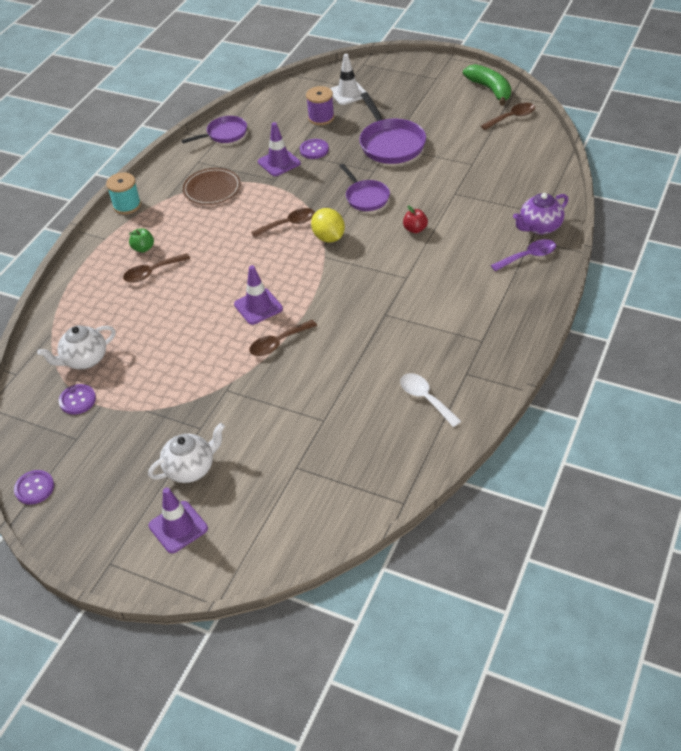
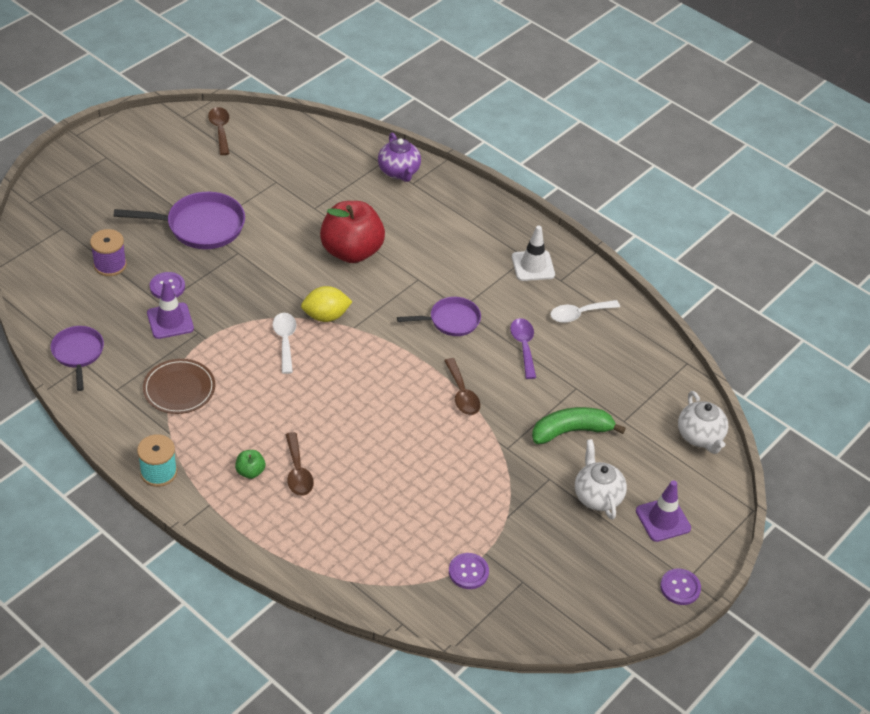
camera: 80 degrees left, 0 degrees up
purple button [14,470,54,505] -> purple button moved to [660,568,701,605]
white teapot [37,325,116,369] -> white teapot moved to [678,391,728,454]
purple traffic cone [234,265,283,325] -> none
brown spoon [251,208,315,238] -> white spoon [273,313,296,374]
white traffic cone [330,54,366,105] -> white traffic cone moved to [512,225,555,281]
purple pan [339,164,390,211] -> purple pan moved to [397,297,481,336]
red apple [403,205,428,233] -> red apple [320,201,385,263], size x2.44
green banana [463,64,511,105] -> green banana moved to [532,407,626,444]
purple spoon [491,239,556,271] -> purple spoon moved to [510,318,536,379]

